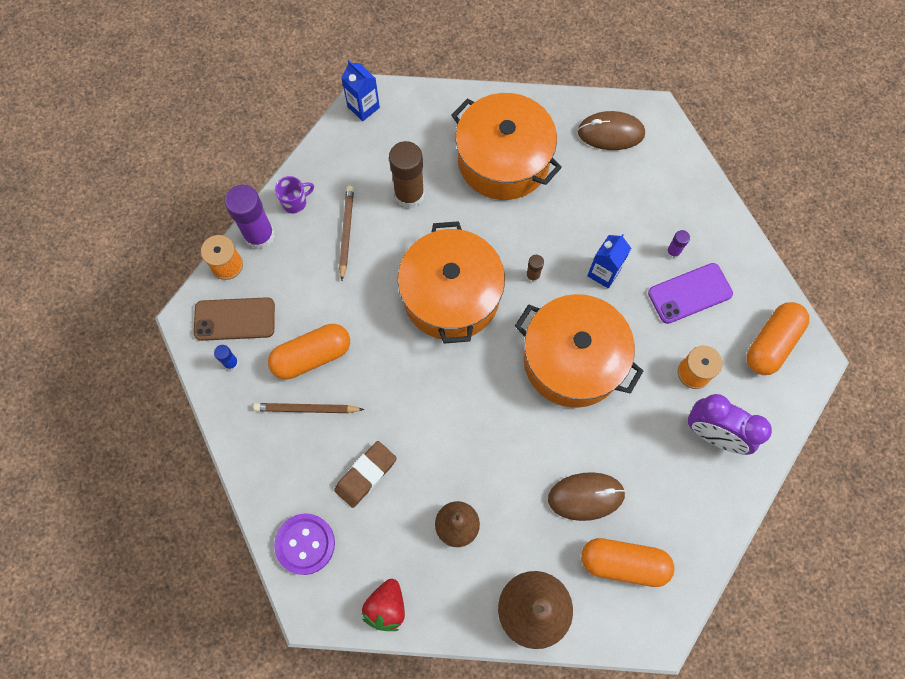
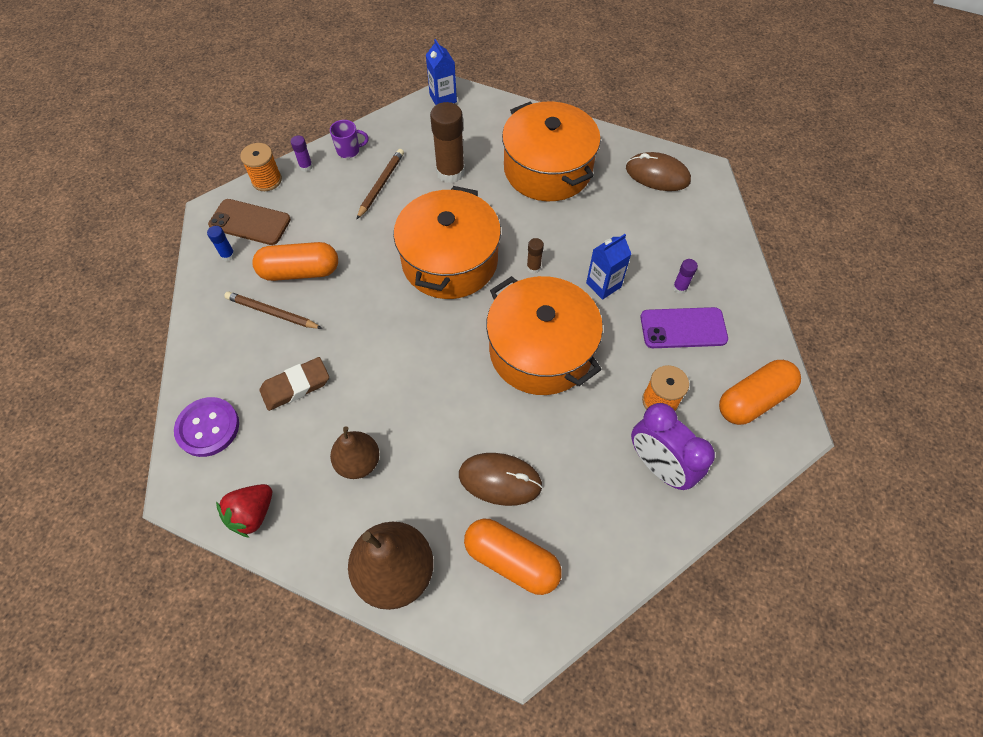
camera: 20 degrees right, 10 degrees down
purple glue stick [225,185,275,250] -> purple glue stick [291,136,313,172], size x0.46

